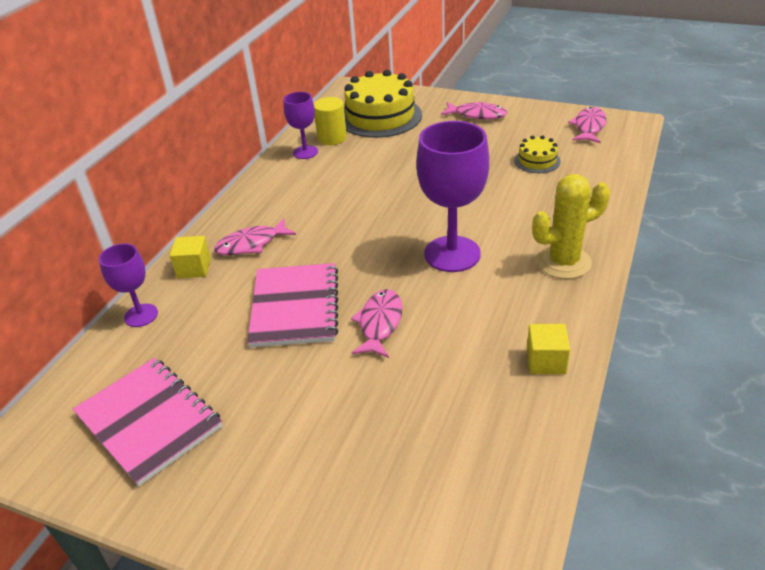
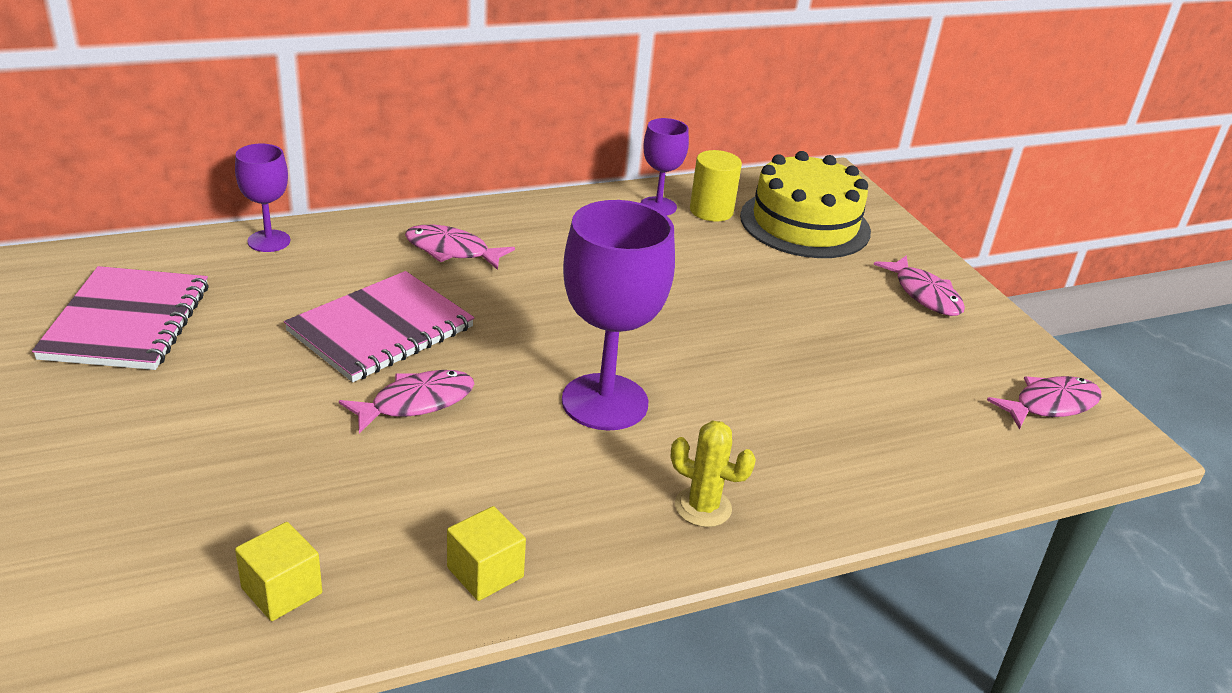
camera: 40 degrees right, 5 degrees down
yellow cube [170,236,211,278] -> yellow cube moved to [235,522,322,621]
yellow cake [514,136,561,173] -> none
yellow cactus [532,174,610,279] -> yellow cactus [671,421,756,527], size x0.64

